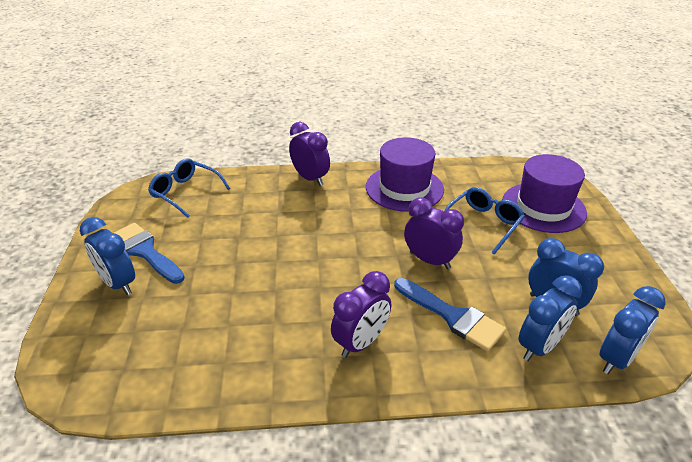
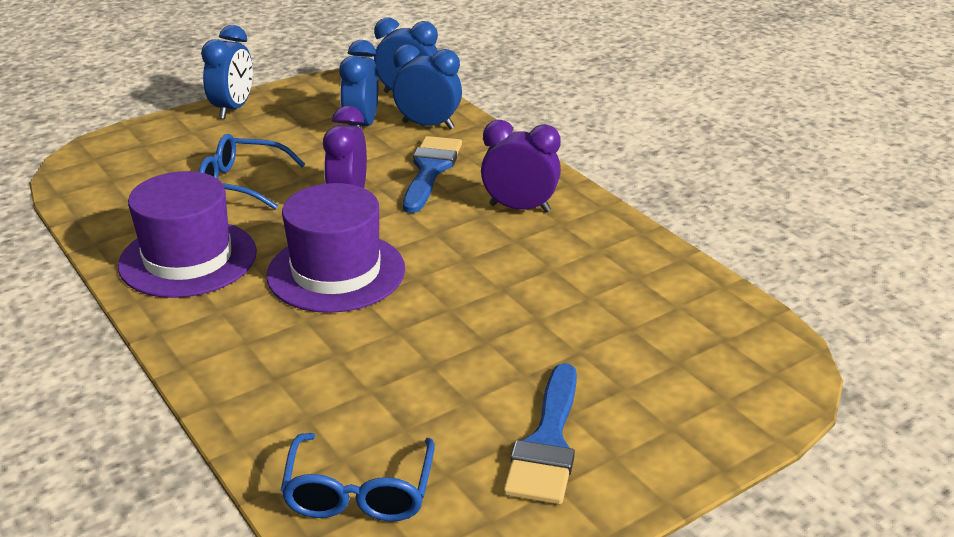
camera: 120 degrees left, 5 degrees down
blue clock [80,217,135,295] -> blue clock moved to [201,25,253,119]
purple clock [289,122,330,186] -> none
purple hat [502,154,587,233] -> purple hat moved to [266,183,405,313]

